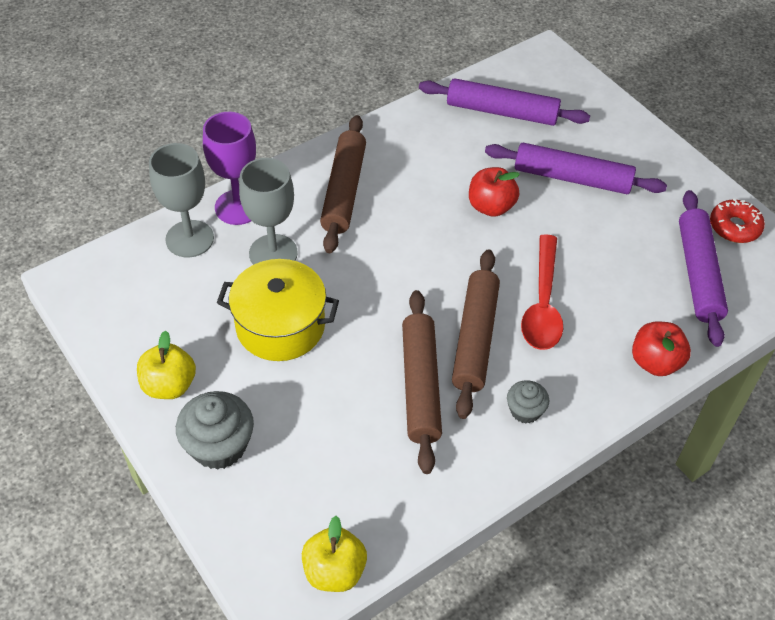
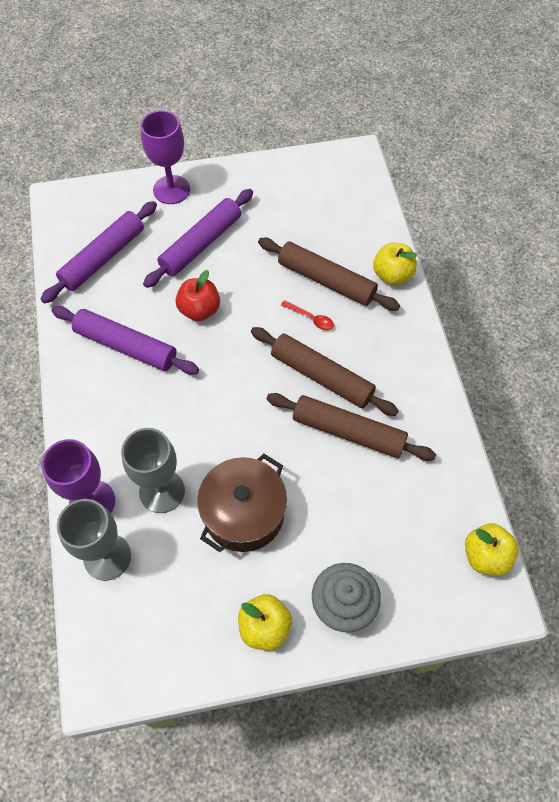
camera: 65 degrees left, 10 degrees up
yellow pot [217,259,339,361] -> brown pot [197,454,287,552]
brown rolling pin [320,115,366,253] -> brown rolling pin moved to [258,238,400,311]
grey cupcake [507,380,549,424] -> none
red spoon [521,234,563,350] -> red spoon [281,300,334,330], size x0.48
red apple [632,322,691,376] -> yellow apple [373,243,417,285]
purple rolling pin [679,190,728,347] -> purple rolling pin moved to [51,306,199,375]
red donut [710,199,765,243] -> none
none -> purple goblet [141,110,190,204]

